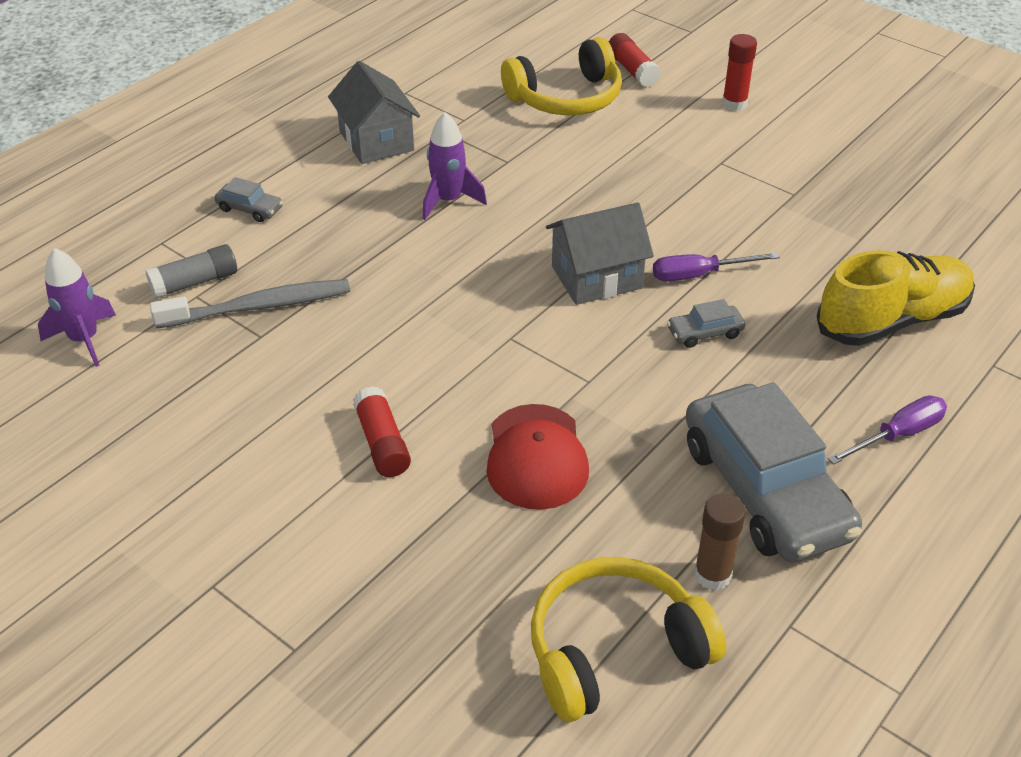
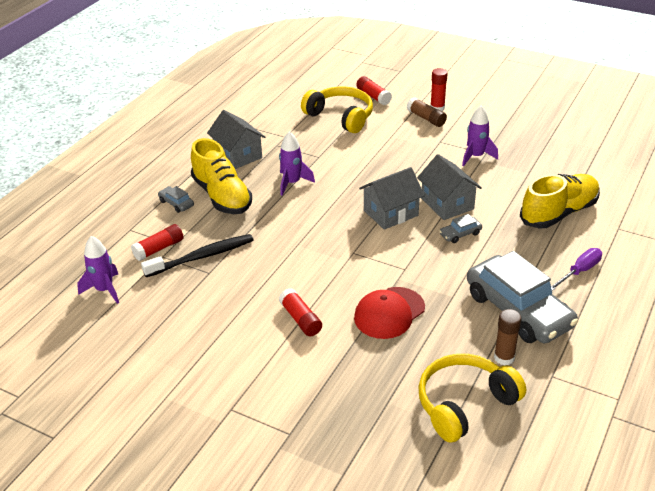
camera: 10 degrees left, 5 degrees down
grey glue stick [145,244,237,299] -> red glue stick [131,224,184,261]
grey toothbrush [150,279,350,329] -> black toothbrush [141,234,254,277]
grey car [214,177,283,222] -> grey car turned 150 degrees counterclockwise [158,186,194,213]
red cap [486,404,589,510] -> red cap turned 60 degrees clockwise [354,287,425,339]
yellow headphones [501,37,622,115] -> yellow headphones turned 105 degrees counterclockwise [301,87,373,133]
purple screwdriver [653,253,780,281] -> grey house [417,154,482,220]
none -> yellow shoe [191,138,252,214]
none -> brown glue stick [407,97,447,127]
none -> purple rocket [462,106,498,166]

